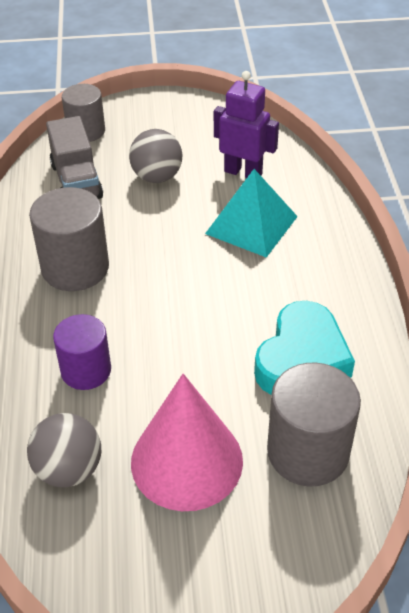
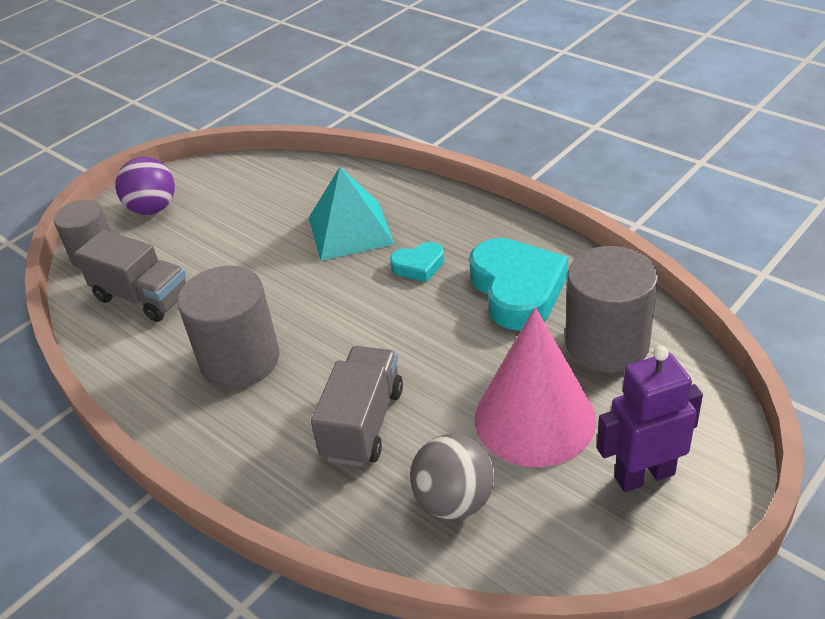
camera: 40 degrees left, 5 degrees down
purple cylinder [53,314,111,390] -> grey truck [311,346,403,467]
grey ball [129,129,182,183] -> none
purple robot [214,71,279,178] -> purple robot moved to [597,346,703,492]
none -> purple ball [115,157,175,215]
none -> turquoise heart [390,242,444,282]

